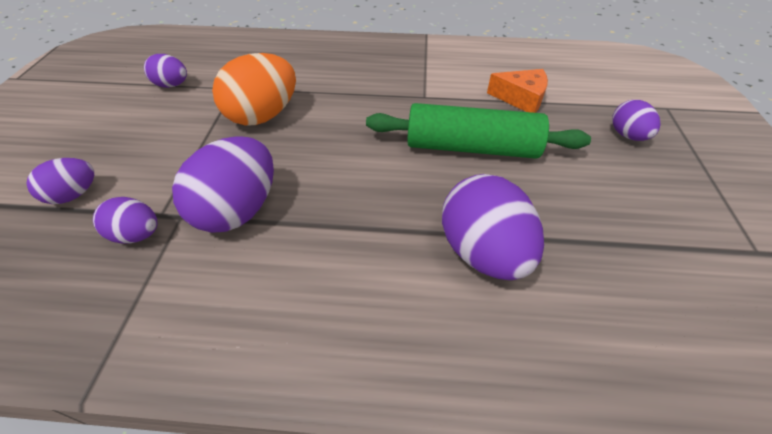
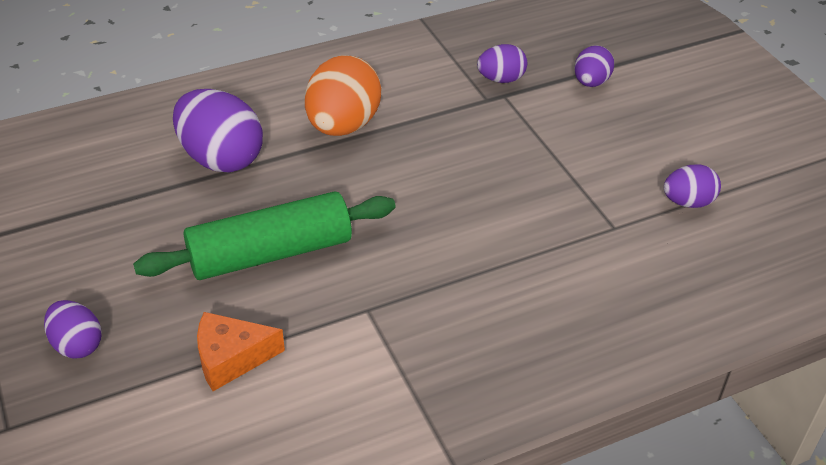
camera: 150 degrees right, 5 degrees down
purple egg [172,136,274,233] -> none
orange egg [212,53,296,126] -> orange egg moved to [305,55,381,136]

